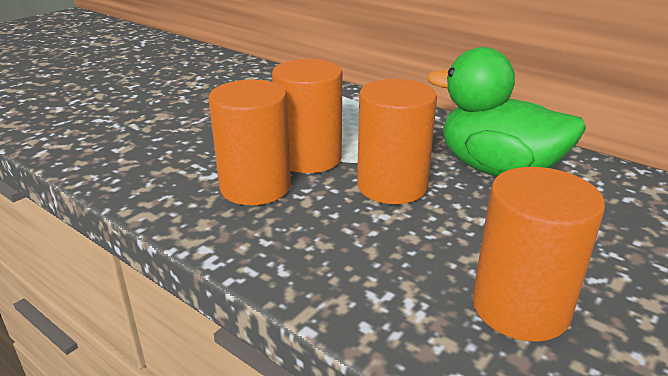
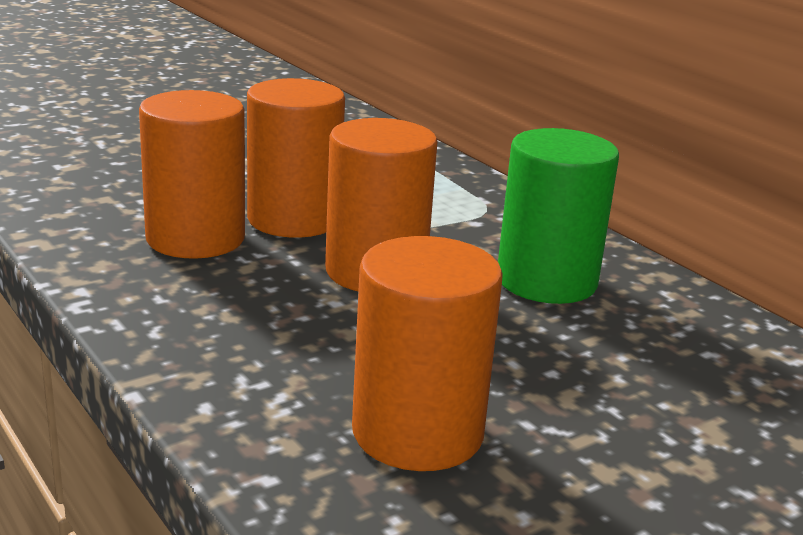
camera: 15 degrees right, 5 degrees down
green duck [427,47,586,177] -> green cylinder [498,128,619,304]

